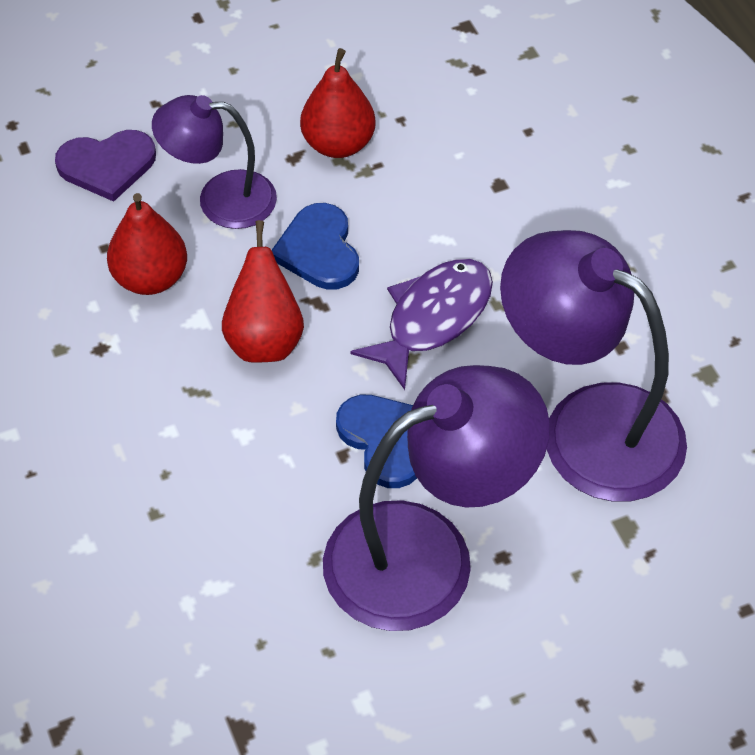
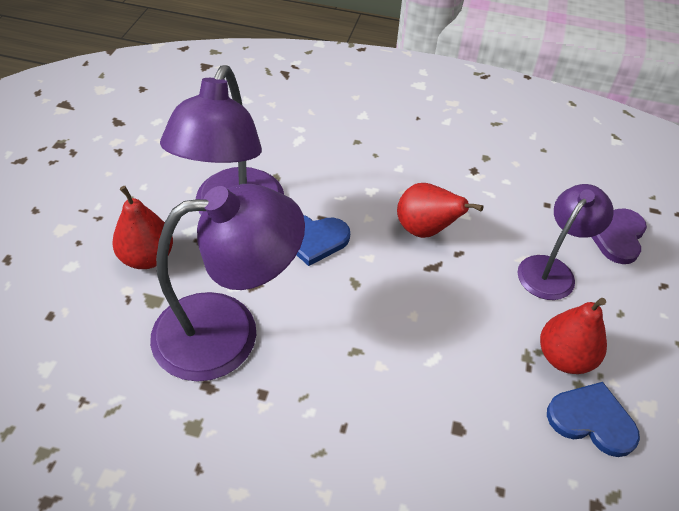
camera: 125 degrees right, 5 degrees down
red pear [107,193,187,295] -> red pear moved to [112,186,173,269]
blue heart [272,203,359,290] -> blue heart moved to [547,382,640,457]
purple fish [350,259,493,390] -> none

